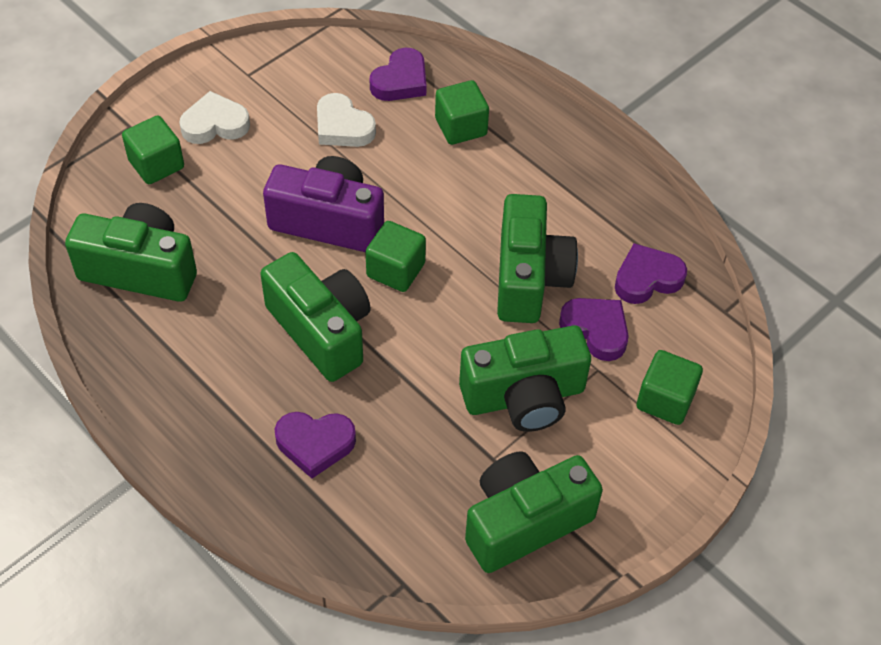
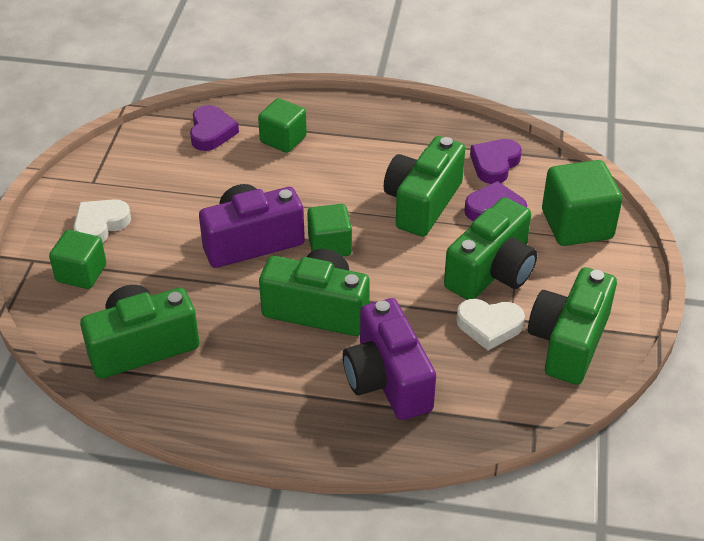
camera: 35 degrees left, 10 degrees down
purple heart [275,412,356,479] -> purple camera [343,298,436,420]
white heart [317,93,376,147] -> white heart moved to [456,299,525,350]
green camera [497,194,578,323] -> green camera turned 120 degrees counterclockwise [384,136,465,237]
green cube [637,350,703,425] -> green cube [542,160,623,246], size x1.54

